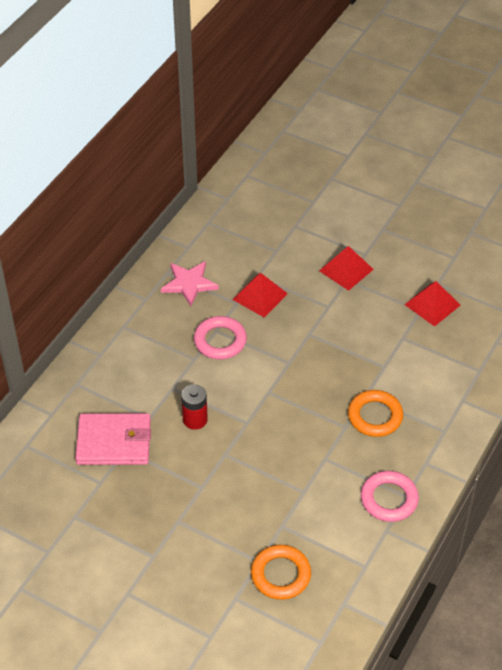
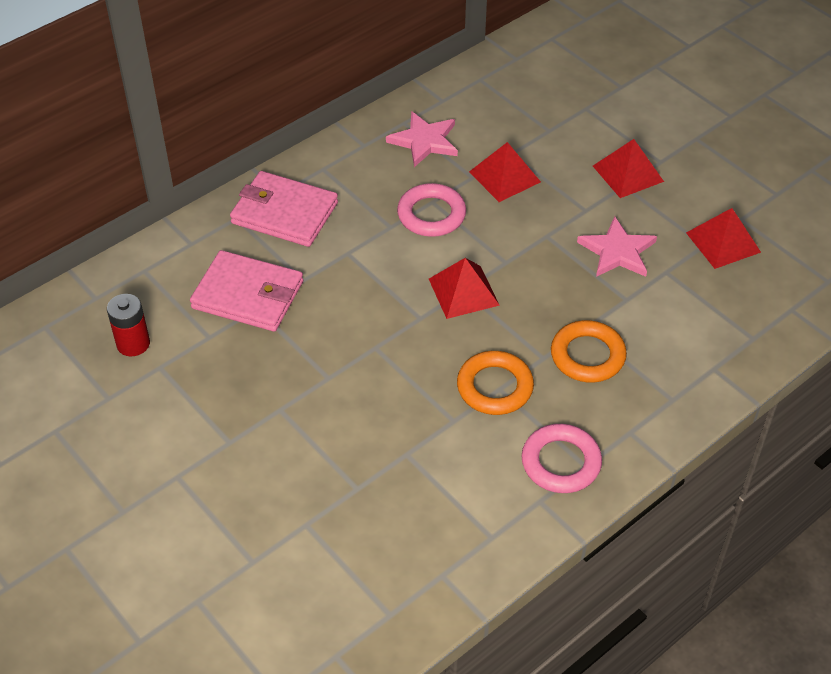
camera: 20 degrees right, 0 degrees up
red battery [181,384,208,430] -> red battery moved to [107,294,150,357]
orange ring [251,545,311,600] -> orange ring moved to [457,351,534,415]
none -> pink wallet [230,171,338,247]
none -> red pyramid [429,258,500,319]
none -> pink star [577,216,657,277]

